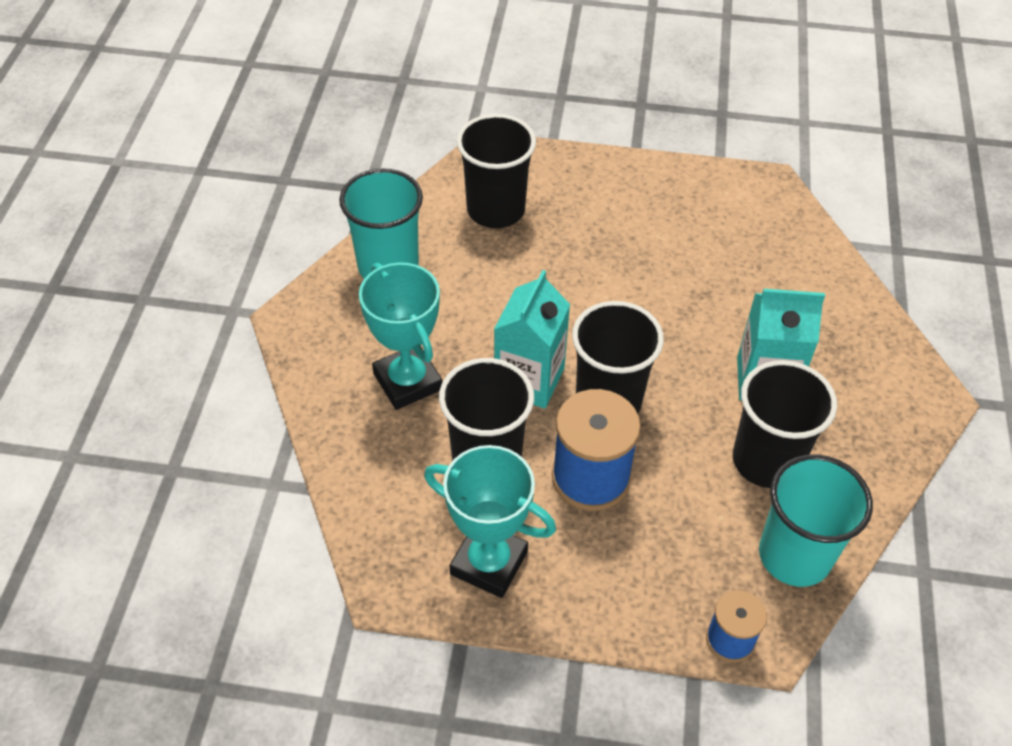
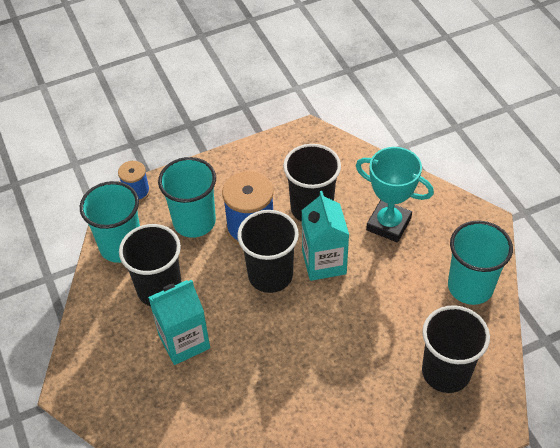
camera: 150 degrees right, 0 degrees up
turquoise trophy [424,445,556,598] -> none
none -> turquoise cup [158,157,216,238]

